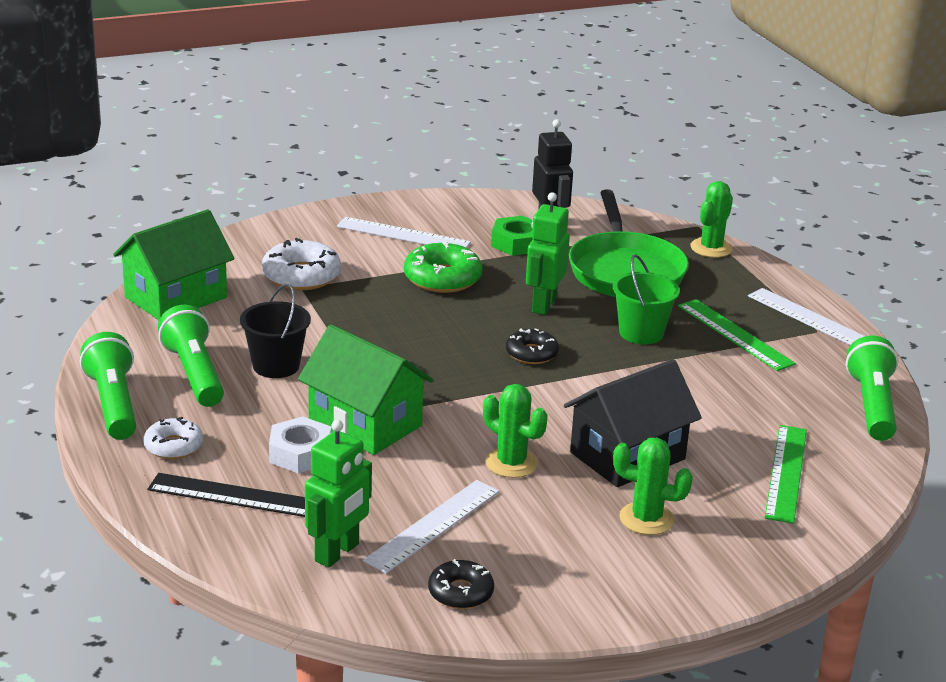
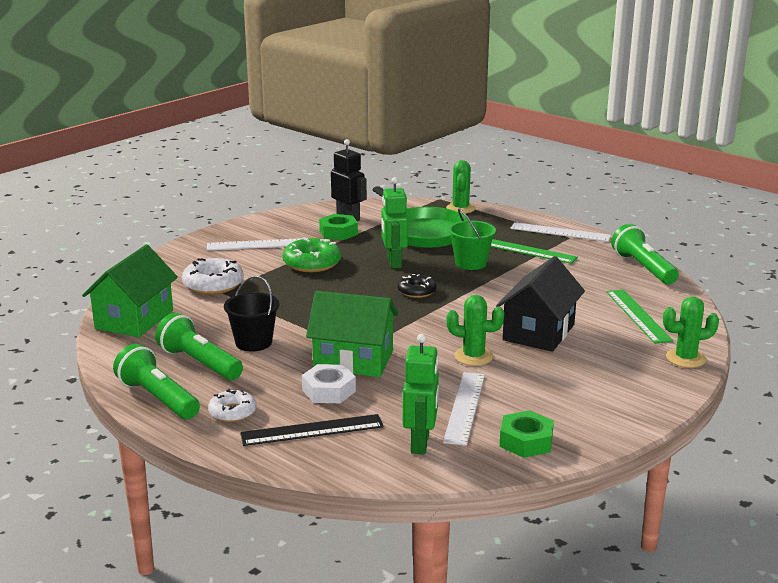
camera: 25 degrees left, 5 degrees down
black donut [428,559,494,609] -> green nut [500,410,554,458]
green cactus [613,438,693,535] -> green cactus moved to [663,296,719,368]

